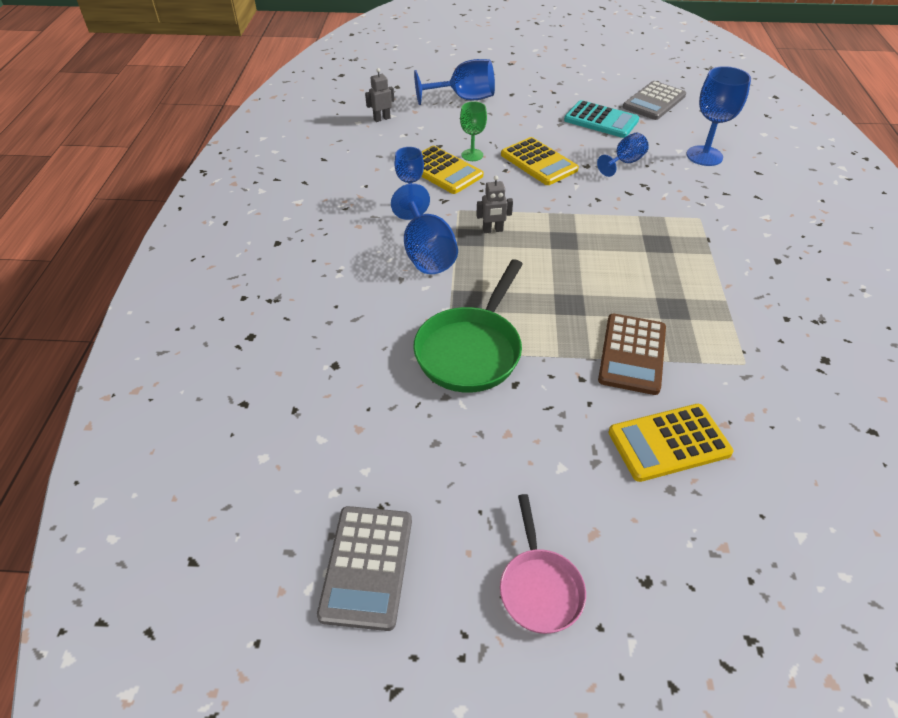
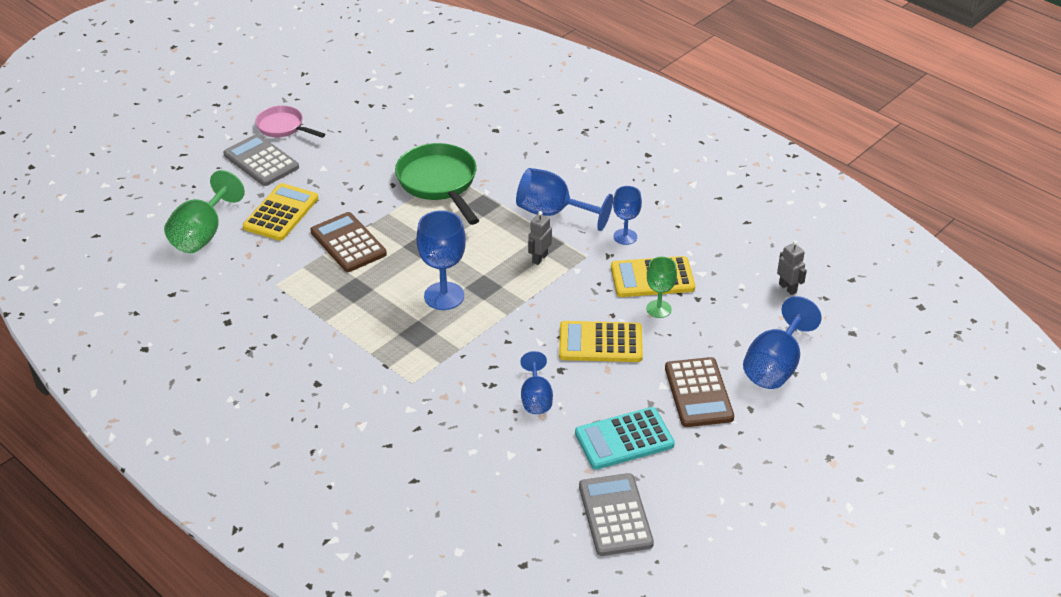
camera: 130 degrees right, 5 degrees down
grey calculator [317,506,412,631] -> grey calculator moved to [223,134,299,186]
grey robot [365,68,394,122] -> grey robot turned 45 degrees counterclockwise [777,240,807,295]
blue goblet [686,66,751,166] -> blue goblet moved to [416,210,466,310]
none -> green goblet [164,170,245,253]
none -> brown calculator [665,357,734,427]

